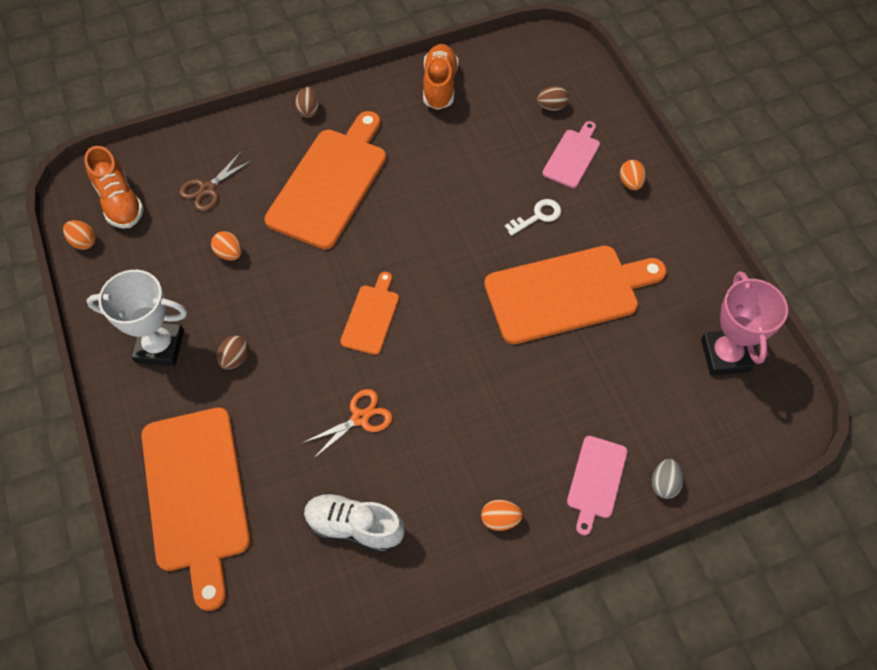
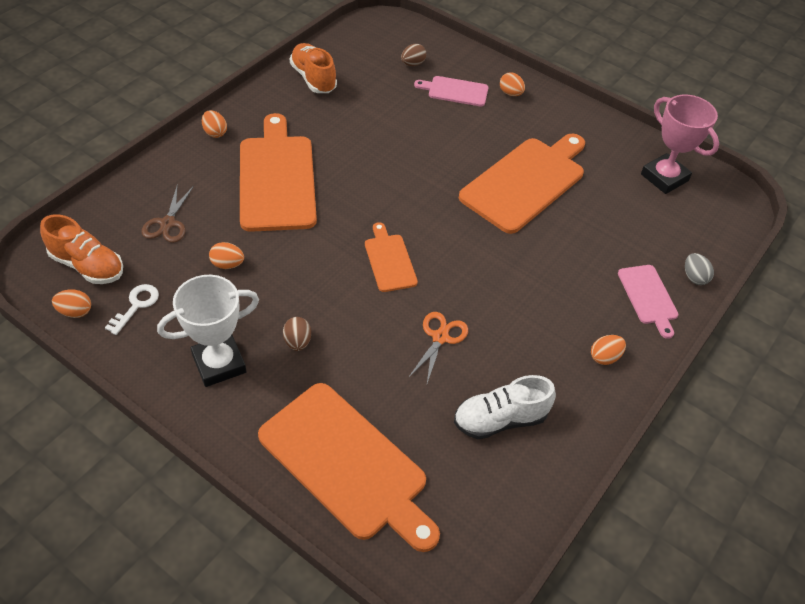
camera: 35 degrees left, 10 degrees down
brown egg [295,87,320,118] -> orange egg [202,110,227,138]
white key [505,199,561,236] -> white key moved to [105,284,159,335]
pink cutting board [542,121,600,188] -> pink cutting board turned 75 degrees counterclockwise [414,76,489,106]

